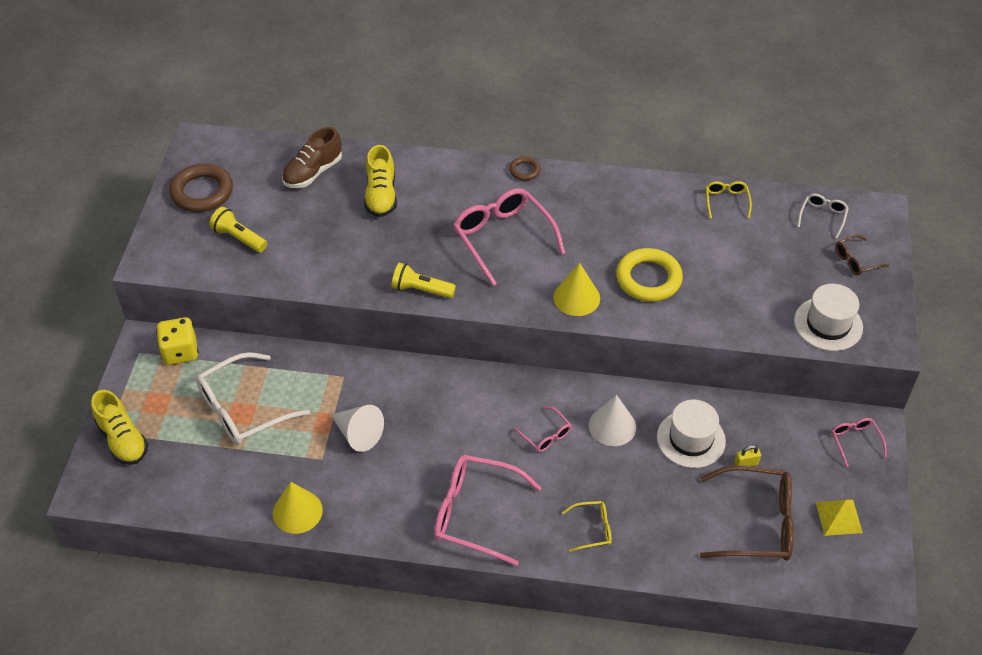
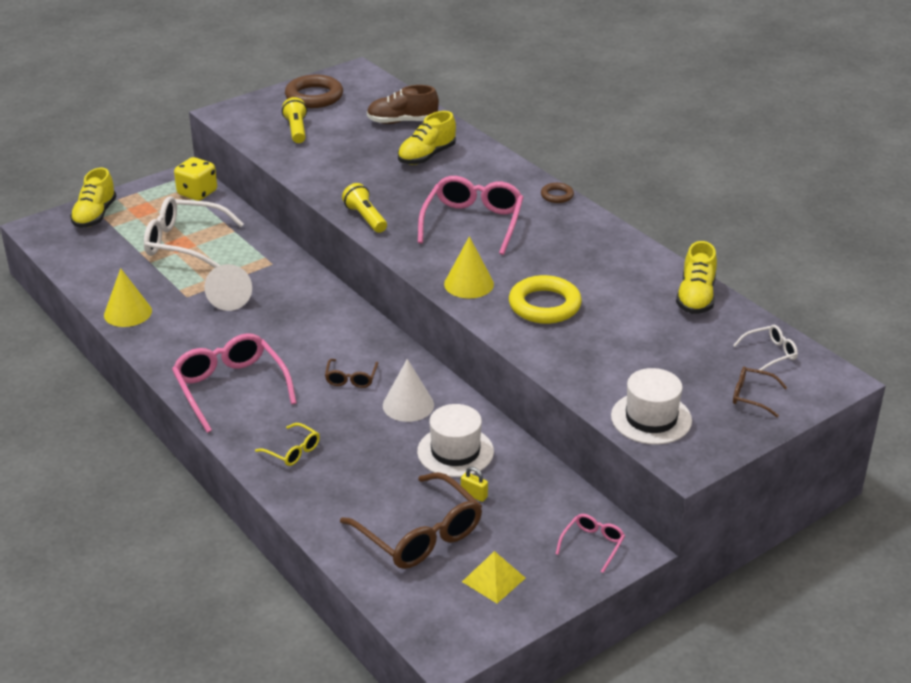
camera: 45 degrees right, 15 degrees down
pink glasses [513,407,571,452] -> brown glasses [325,359,378,388]
yellow glasses [706,181,752,219] -> yellow shoe [676,241,717,314]

